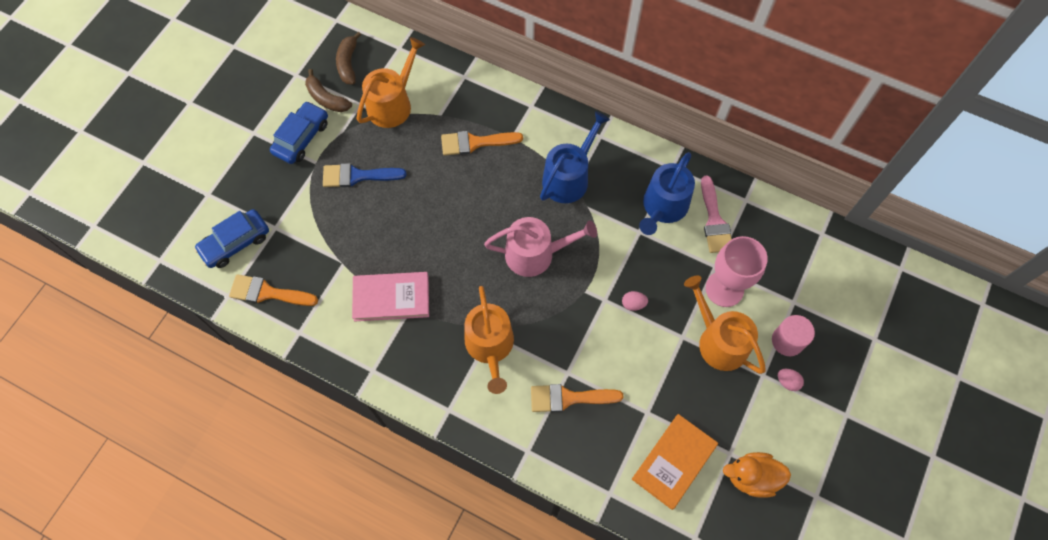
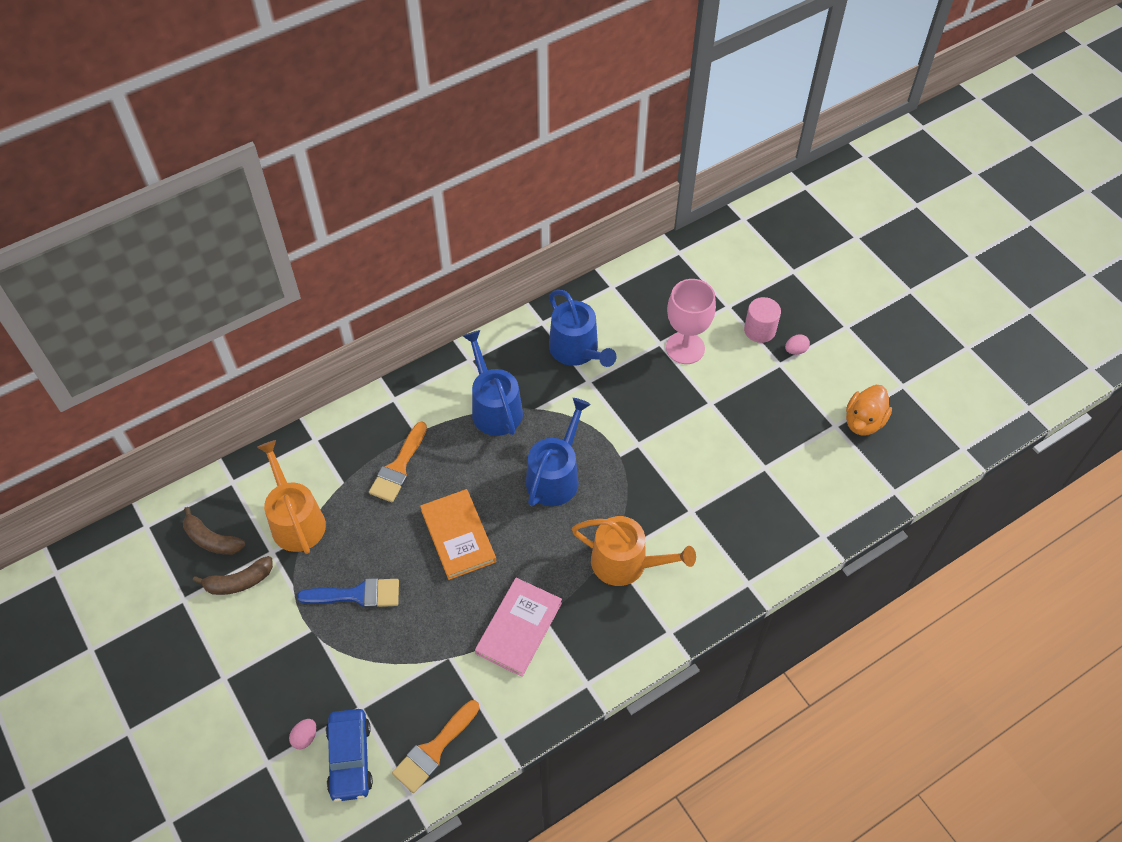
camera: 60 degrees left, 10 degrees down
blue car [270,101,328,164] -> none
blue brush [323,163,407,187] -> blue brush turned 120 degrees counterclockwise [297,578,399,608]
pink watering can [484,217,597,277] -> blue watering can [526,398,591,506]
orange brush [531,384,623,412] -> none
pink egg [622,291,648,311] -> pink egg moved to [289,719,316,749]
orange book [632,414,718,510] -> orange book moved to [420,489,496,580]
orange watering can [684,275,766,374] -> none
pink brush [701,175,732,253] -> none

